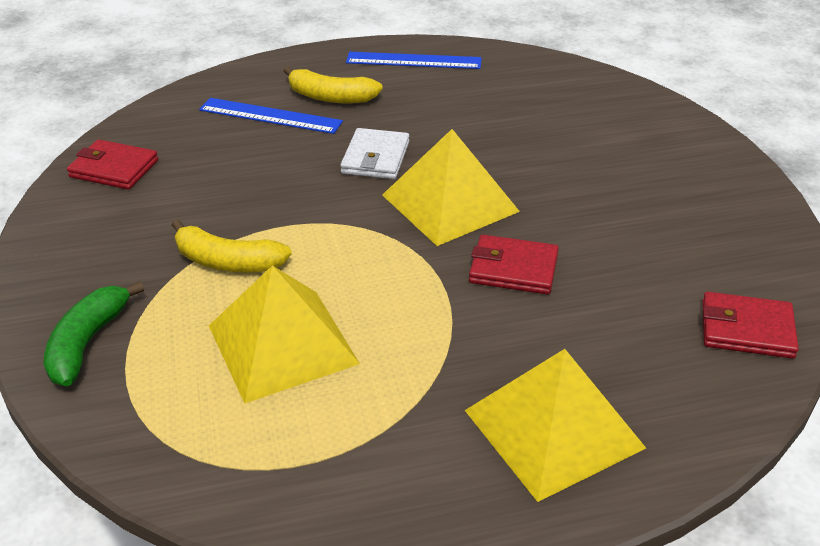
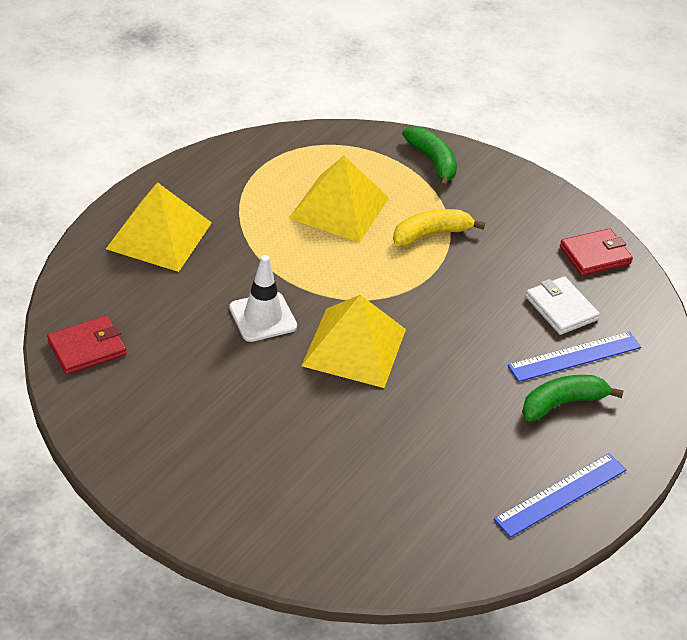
camera: 135 degrees right, 5 degrees up
yellow banana [284,66,383,104] -> green banana [522,375,624,422]
white wallet [340,128,409,179] -> white wallet moved to [526,276,600,335]
red wallet [469,235,559,294] -> white traffic cone [229,255,297,342]

